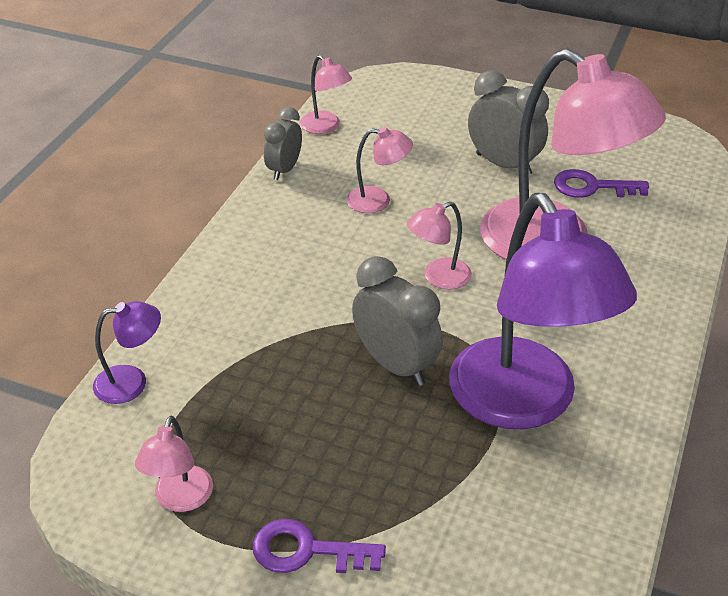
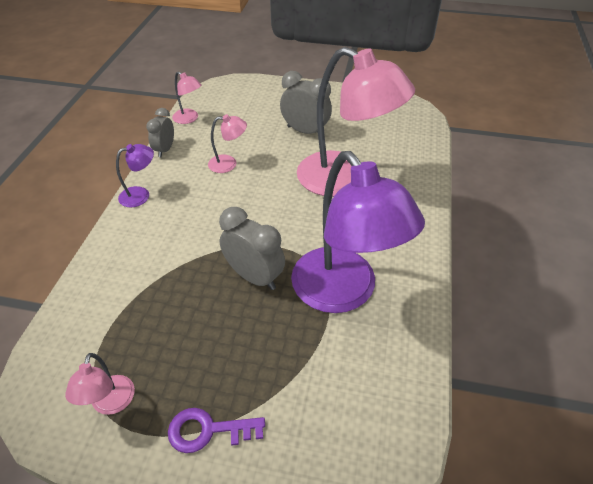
camera: 10 degrees left, 5 degrees up
purple lamp [93,301,161,404] -> purple lamp moved to [116,144,154,207]
pink lamp [407,202,472,290] -> none
purple key [554,169,649,198] -> none

